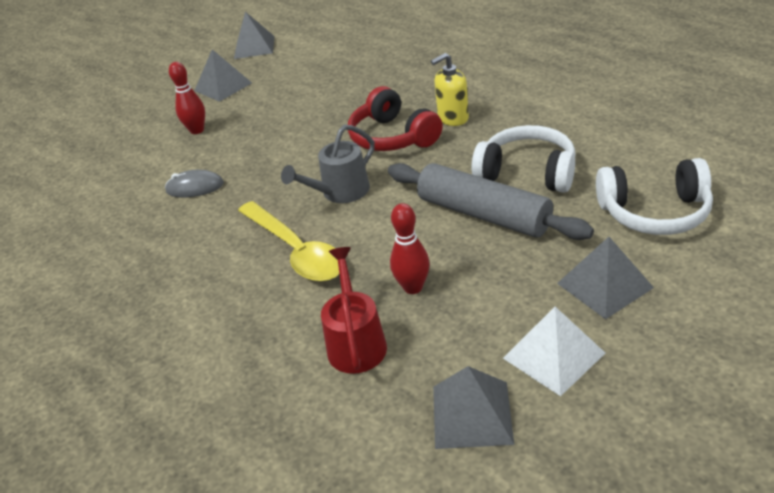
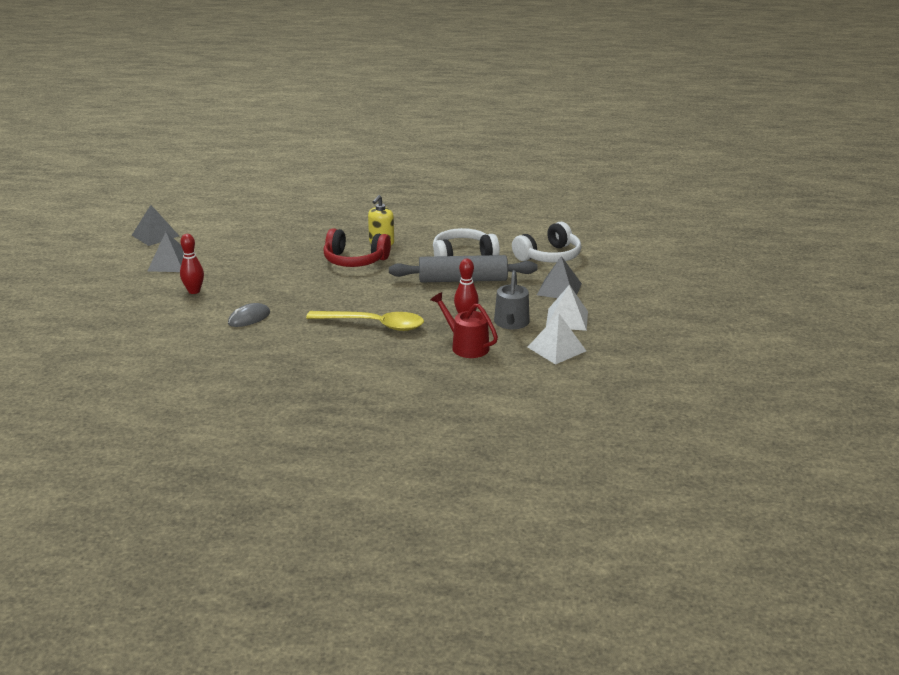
camera: 45 degrees left, 10 degrees down
grey watering can [281,125,375,203] -> grey watering can moved to [494,270,530,329]
grey pyramid [433,366,514,449] -> white pyramid [528,314,586,365]

